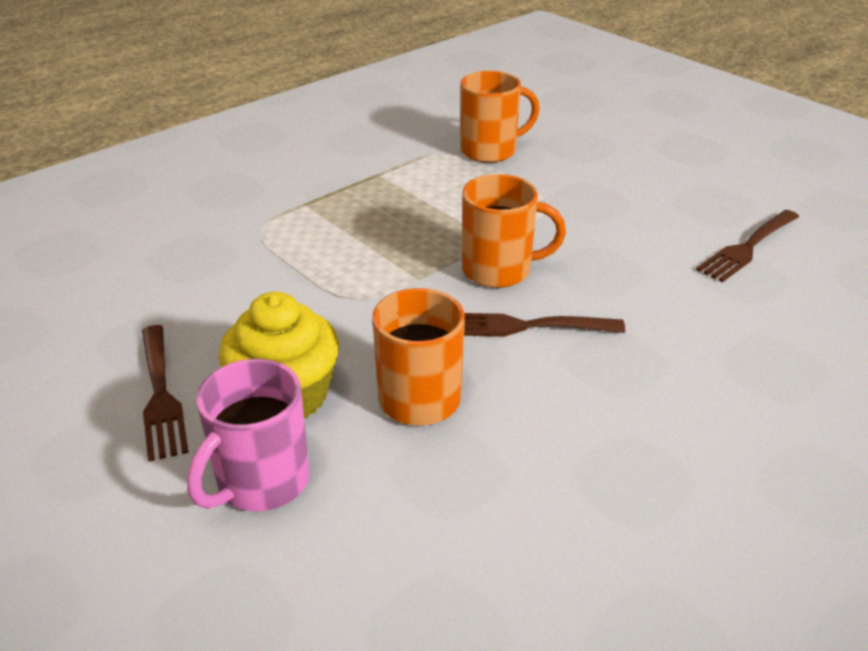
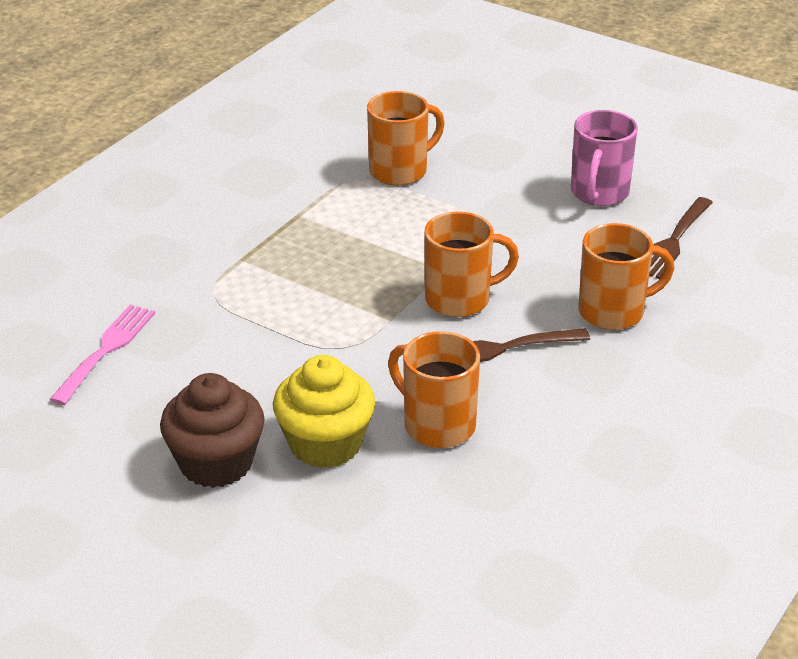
camera: 15 degrees left, 0 degrees up
brown fork [142,325,189,462] -> brown cupcake [160,373,265,488]
pink mug [187,359,310,511] -> pink mug moved to [571,110,638,206]
none -> pink fork [49,305,155,405]
none -> orange mug [579,223,675,330]

